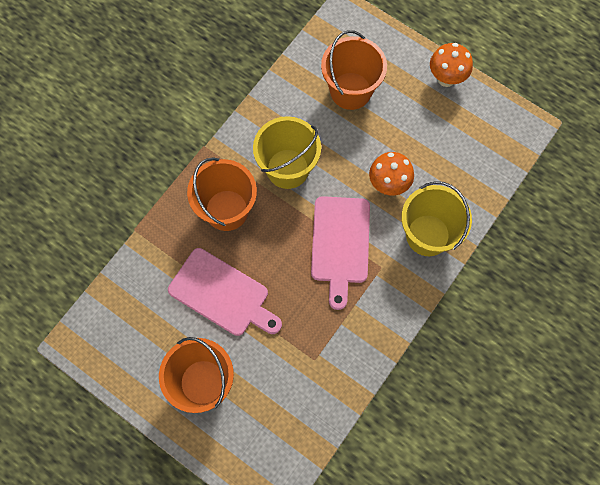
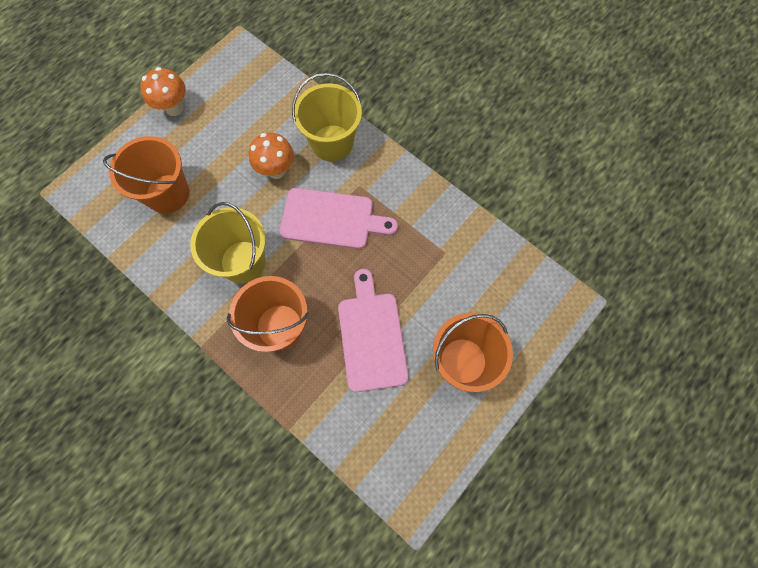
camera: 85 degrees left, 0 degrees up
pink cutting board [168,248,282,336] -> pink cutting board turned 45 degrees counterclockwise [338,269,409,392]

